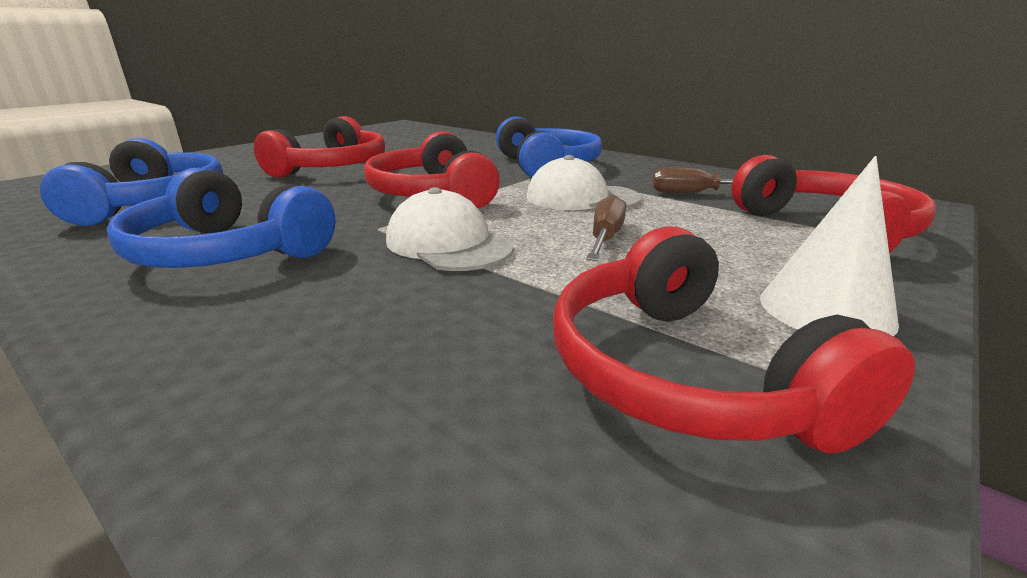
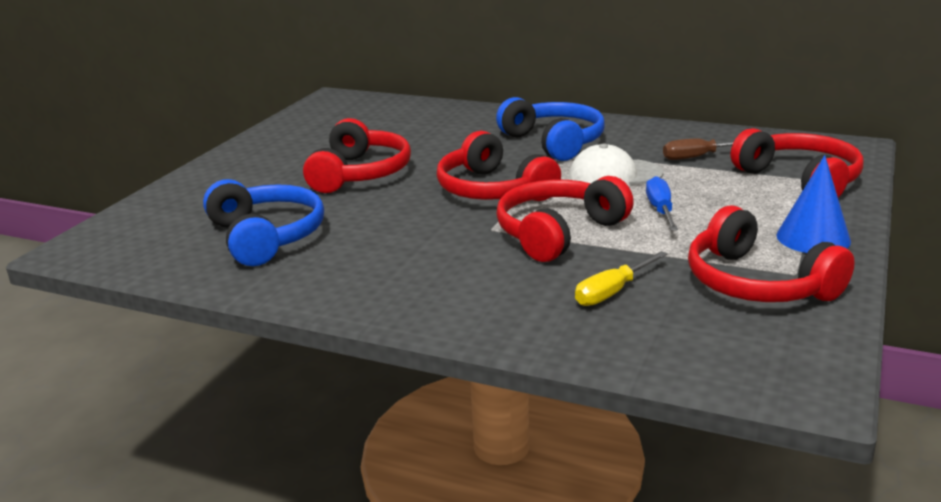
camera: 15 degrees left, 0 degrees up
blue headphones [107,168,336,268] -> none
white cap [386,187,514,271] -> red headphones [496,176,634,262]
brown screwdriver [586,195,626,261] -> blue screwdriver [646,176,678,231]
white cone [760,156,899,336] -> blue cone [776,155,851,253]
none -> yellow screwdriver [575,251,668,306]

